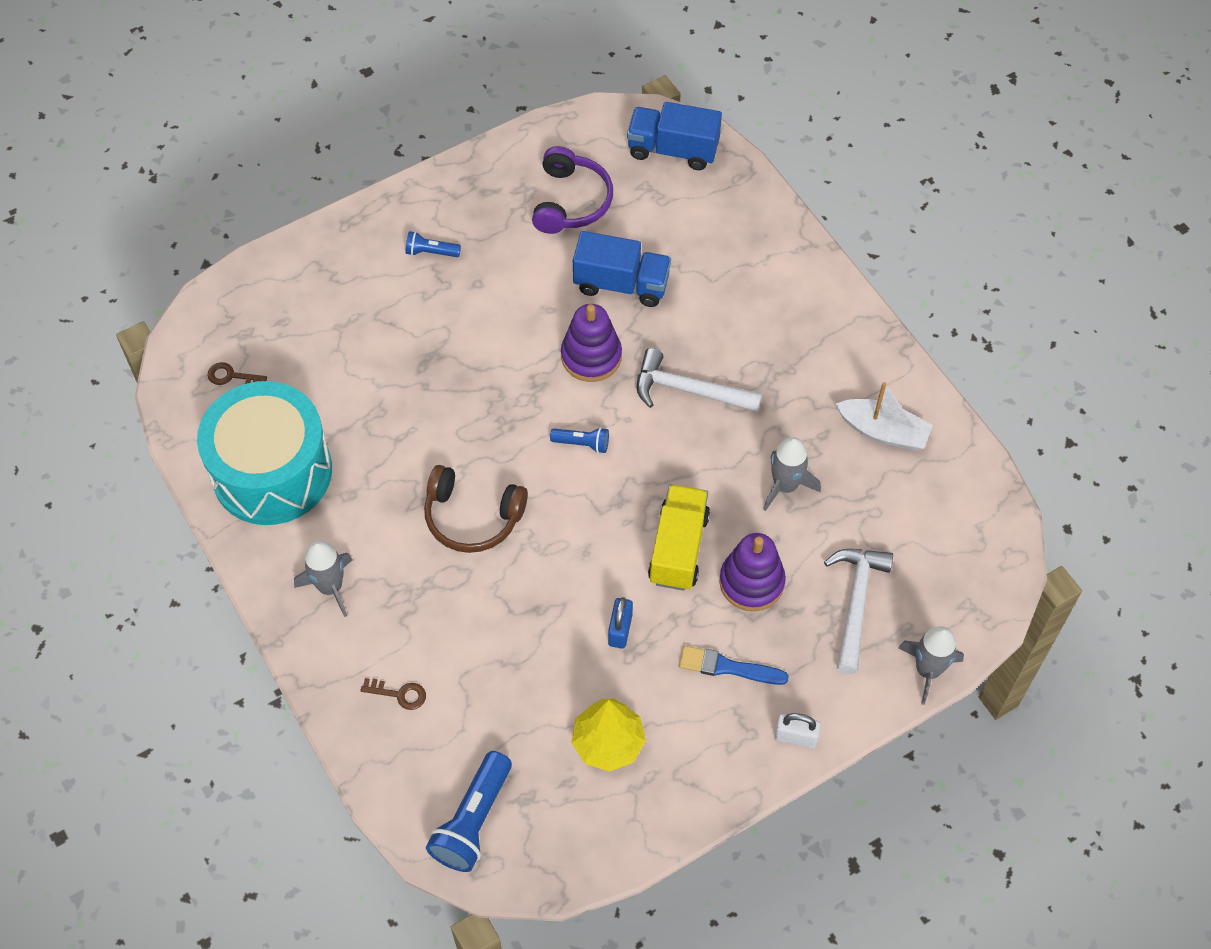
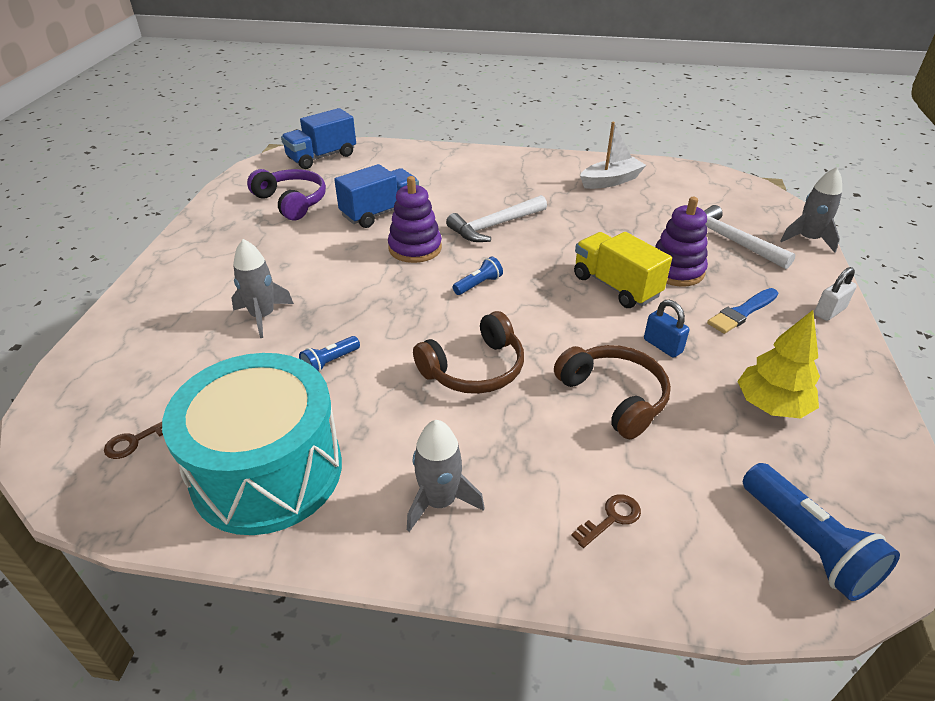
camera: 50 degrees left, 20 degrees down
blue flashlight [405,231,461,257] -> blue flashlight moved to [299,336,360,372]
grey rocket [763,437,821,511] -> grey rocket moved to [231,239,294,338]
none -> brown headphones [554,345,671,439]

